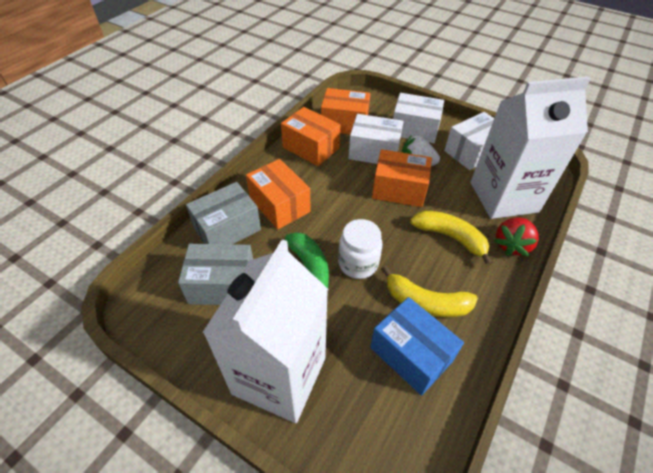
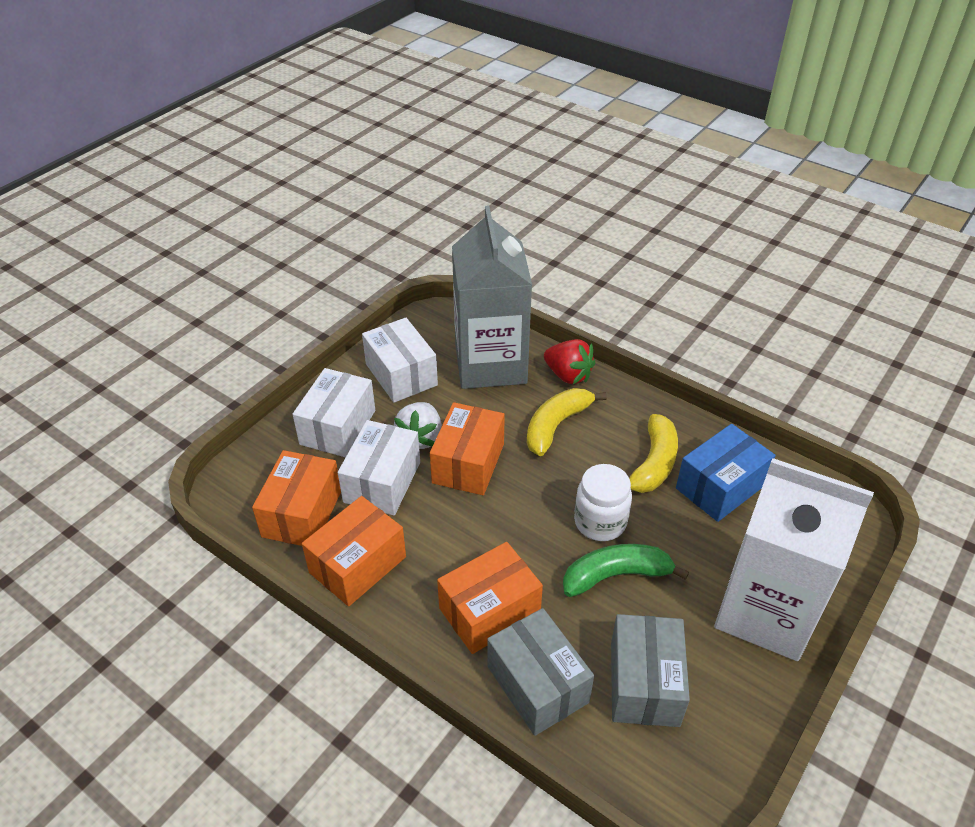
camera: 85 degrees left, 5 degrees down
white carton [470,76,591,219] -> grey carton [452,206,532,389]

